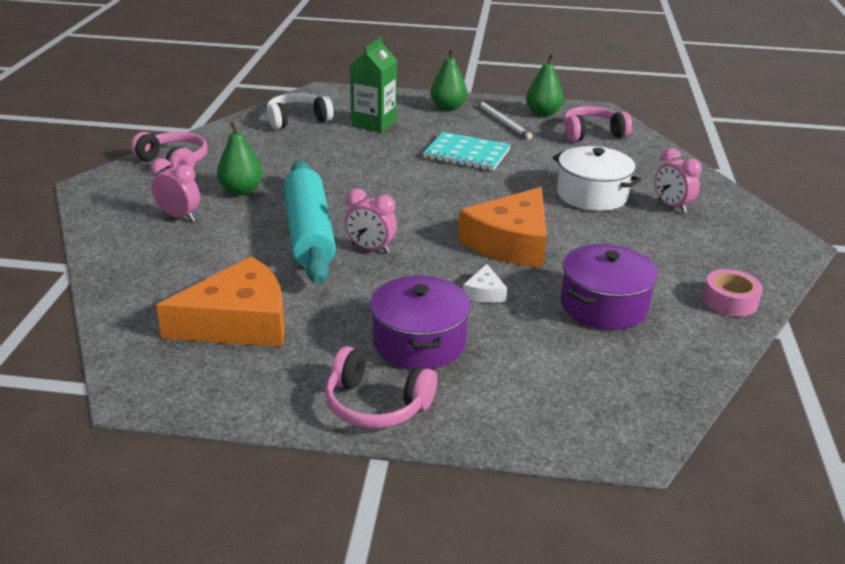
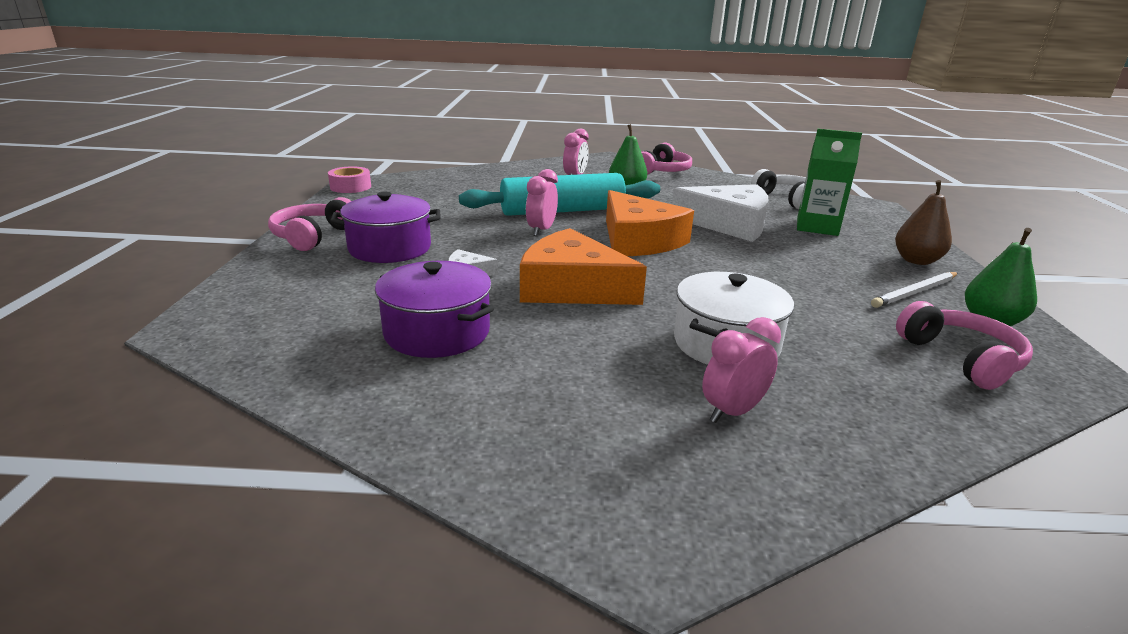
camera: 85 degrees right, 5 degrees down
orange cheese [156,256,285,347] -> orange cheese moved to [606,190,694,256]
turquoise notebook [423,132,511,171] -> none
green pear [430,48,467,111] -> brown pear [895,180,952,265]
pink tape [703,269,763,317] -> pink tape moved to [328,166,371,193]
none -> white cheese [672,184,768,242]

